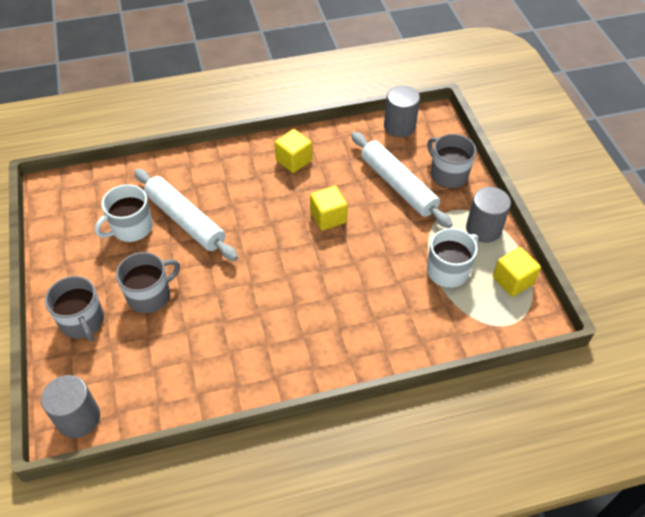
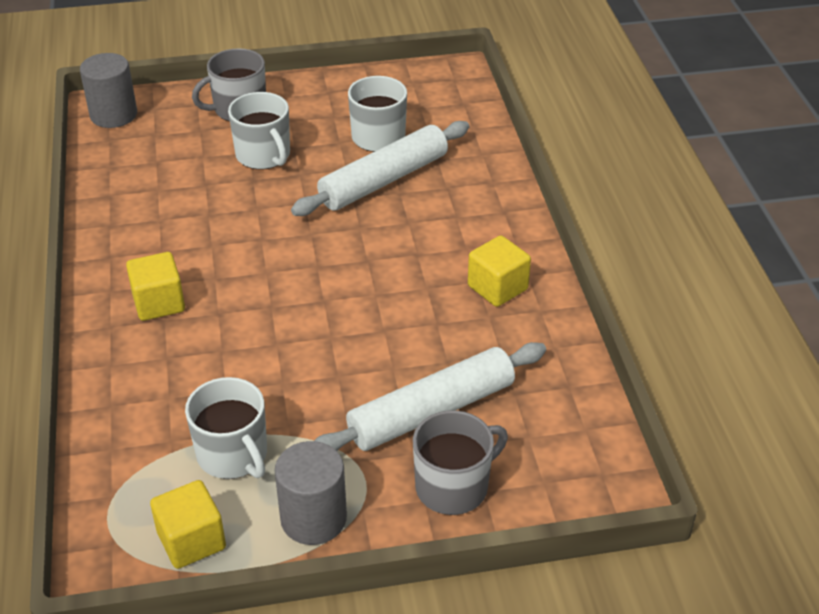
camera: 95 degrees right, 10 degrees down
grey mug [116,252,180,313] -> white mug [228,92,290,170]
yellow cube [310,186,348,231] -> yellow cube moved to [126,252,185,321]
grey cylinder [384,86,420,137] -> none

